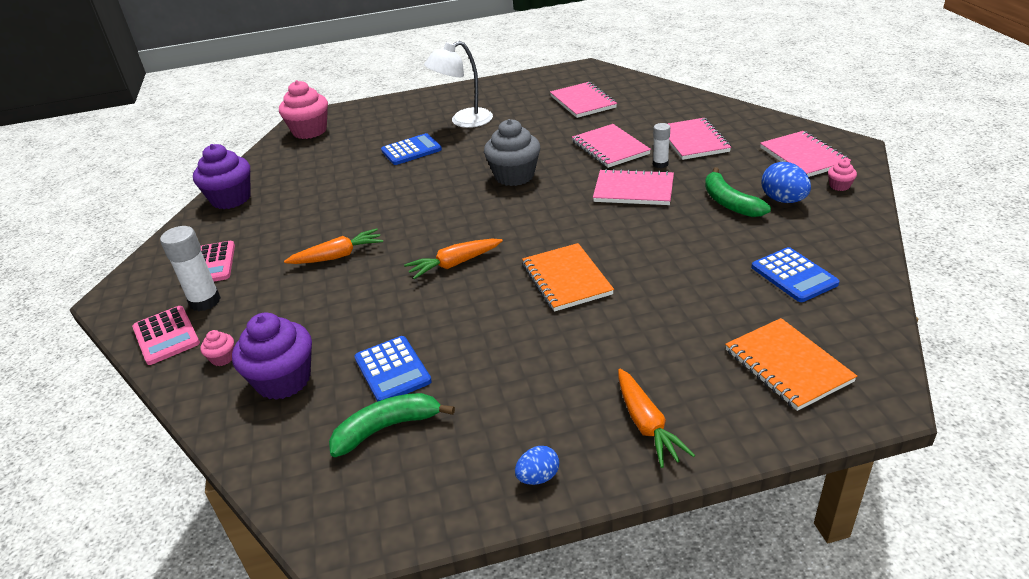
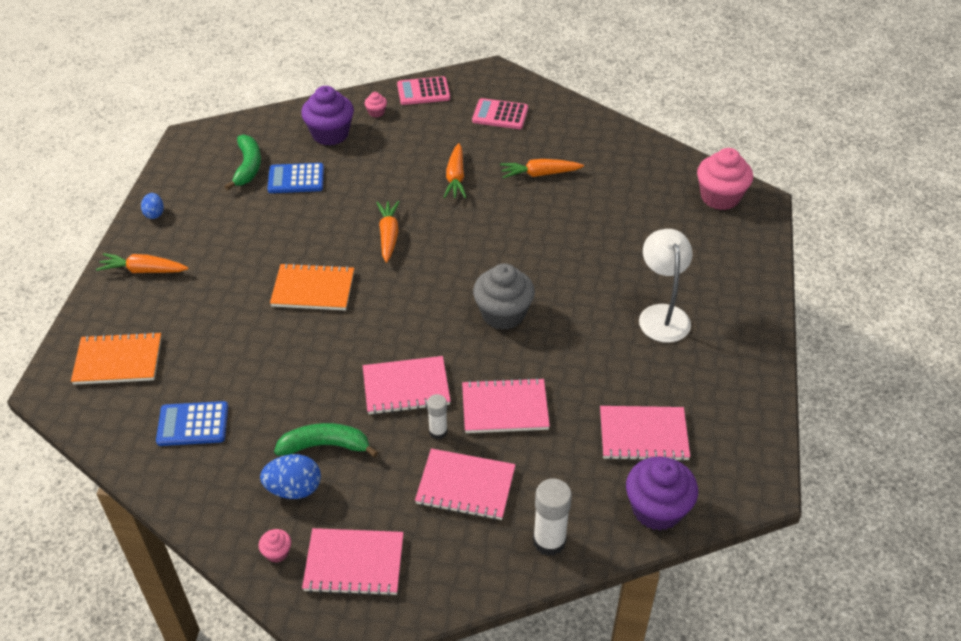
camera: 110 degrees right, 10 degrees up
white glue stick [160,226,221,311] -> white glue stick moved to [533,478,572,556]
purple cupcake [193,144,251,209] -> purple cupcake moved to [626,457,698,531]
blue calculator [381,133,442,165] -> none
pink notebook [593,168,674,205] -> pink notebook turned 45 degrees clockwise [363,356,451,415]
none -> orange carrot [500,159,584,178]

